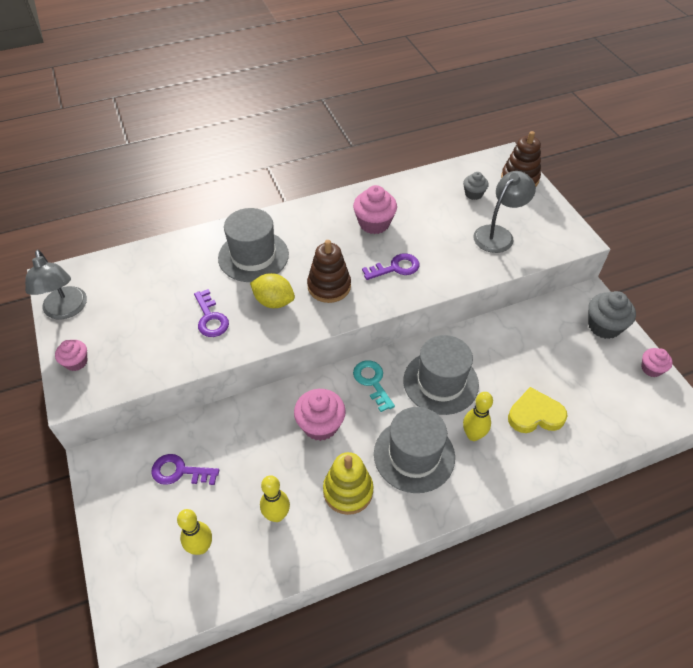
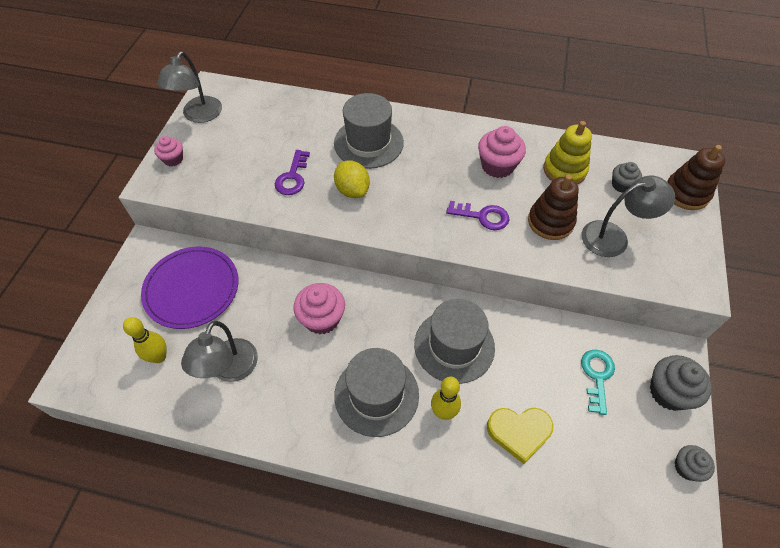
camera: 35 degrees right, 5 degrees up
purple key [151,454,219,485] -> purple plate [141,247,238,329]
yellow bowling pin [260,475,290,522] -> grey lamp [181,321,258,382]
brown stacking toy [307,240,351,303] -> brown stacking toy moved to [528,175,579,240]
yellow stacking toy [323,452,374,515] -> yellow stacking toy moved to [543,121,592,184]
turquoise key [353,360,395,412] -> turquoise key moved to [581,350,615,415]
yellow heart [508,387,568,433] -> yellow heart turned 150 degrees clockwise [487,408,553,464]
pink cupcake [641,348,673,377] -> grey cupcake [675,445,715,482]

